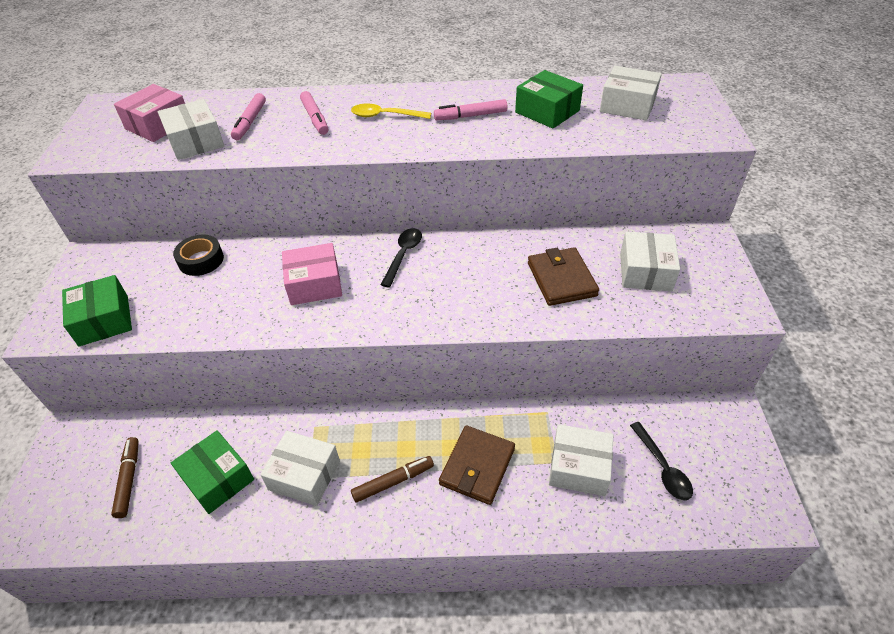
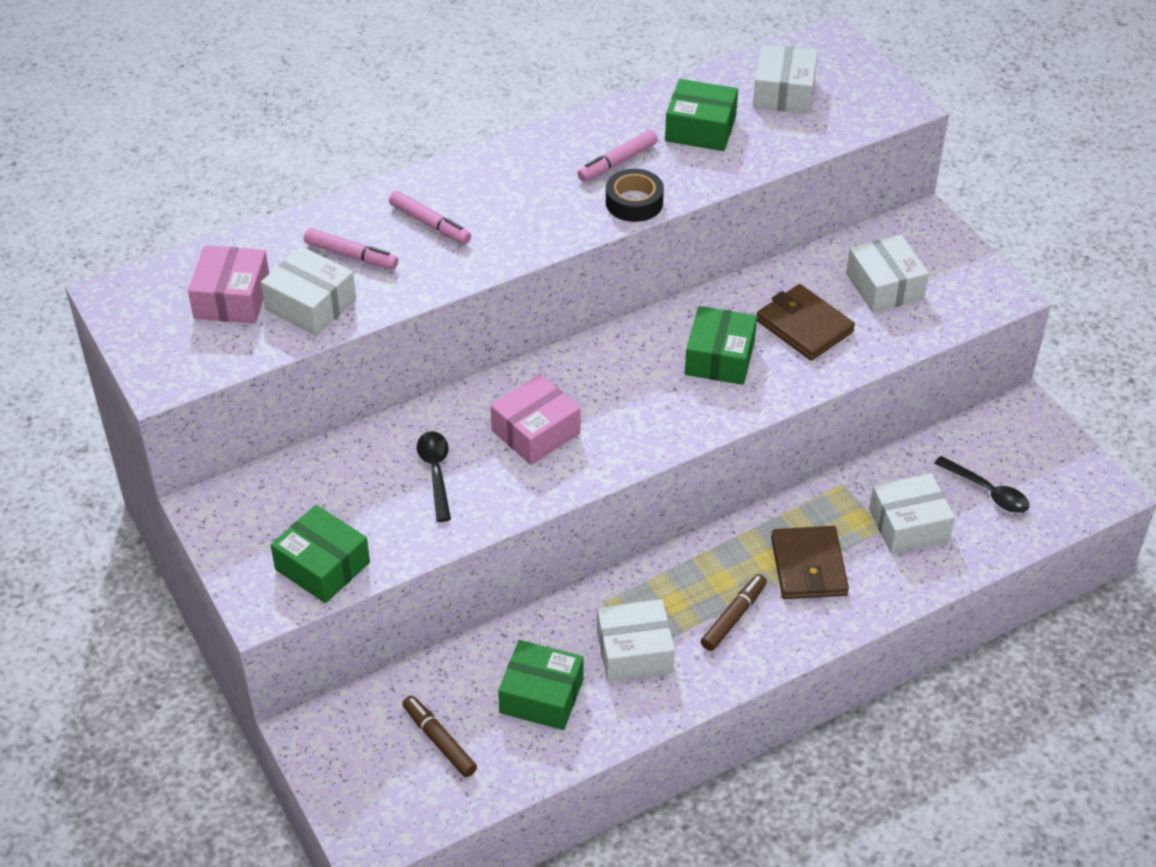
camera: 30 degrees left, 0 degrees up
black tape [173,234,224,276] -> black tape moved to [606,169,664,222]
pink marker [231,93,266,140] -> pink marker turned 45 degrees counterclockwise [304,228,398,270]
yellow spoon [351,103,431,119] -> none
black spoon [380,228,422,288] -> black spoon moved to [417,431,451,522]
white box [600,66,662,121] -> white box turned 75 degrees counterclockwise [753,44,818,114]
none -> green box [685,306,757,385]

